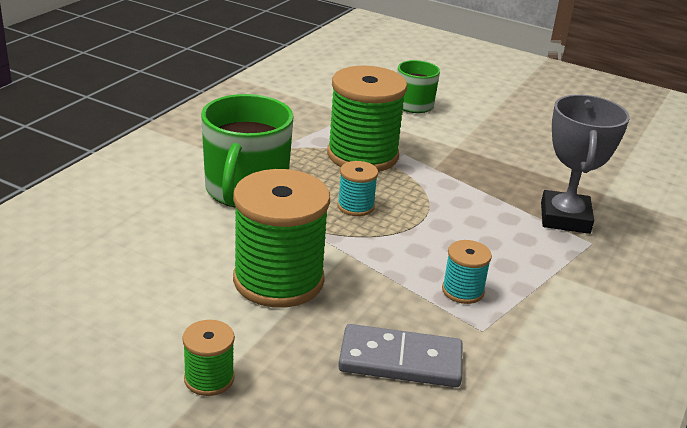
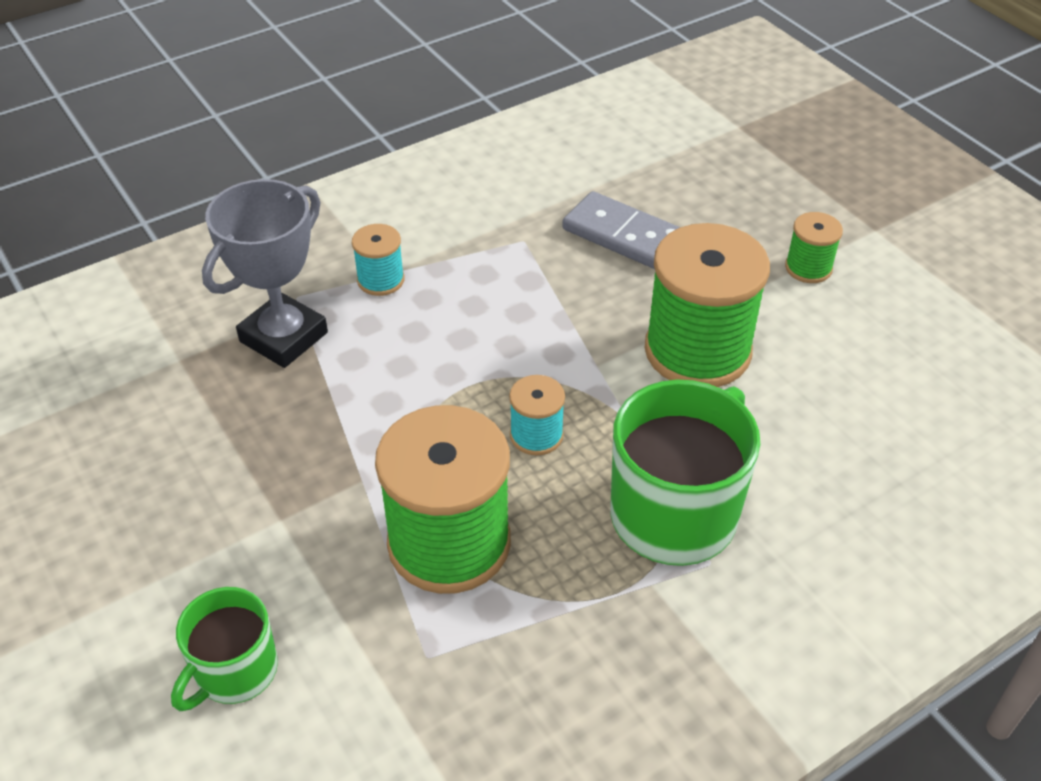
camera: 150 degrees left, 15 degrees up
turquoise spool [442,240,492,304] -> turquoise spool moved to [352,224,405,296]

